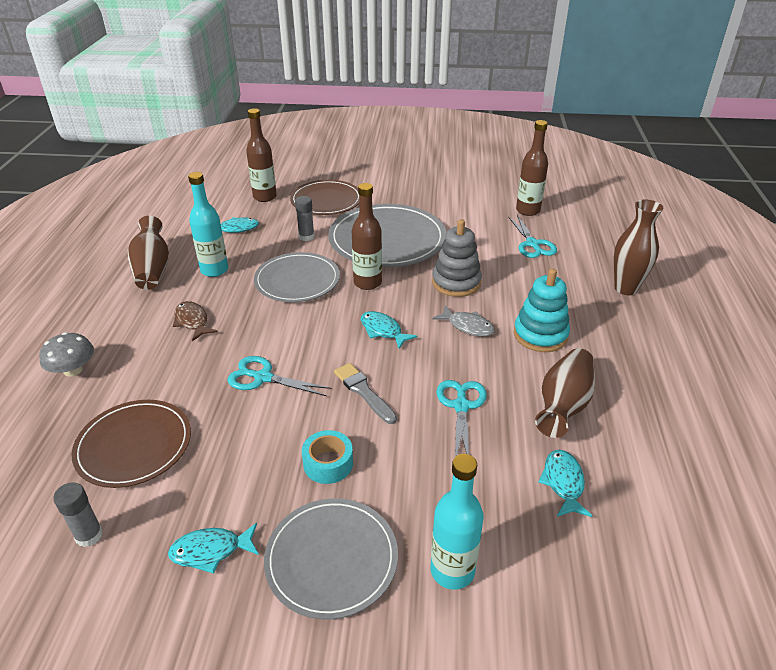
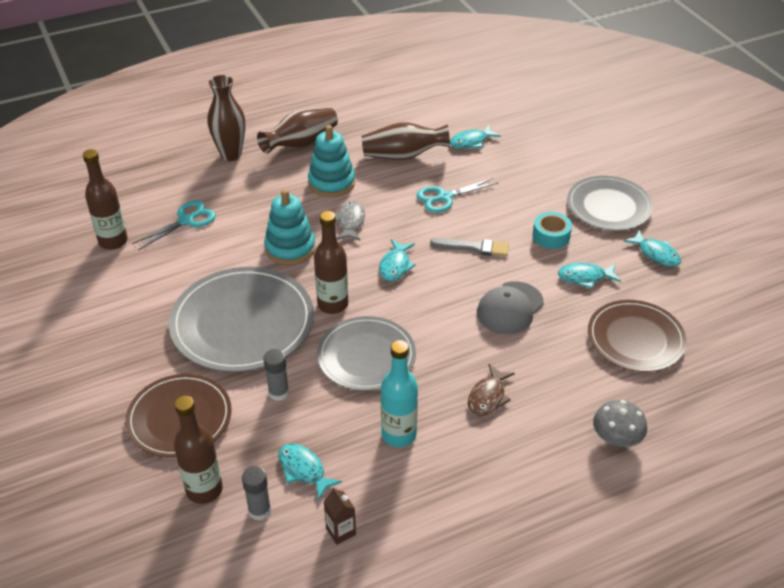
camera: 120 degrees left, 5 degrees up
grey glue stick [53,482,103,547] -> grey glue stick moved to [242,466,271,521]
brown vase [128,216,169,290] -> brown vase moved to [257,107,338,154]
turquoise scissors [227,356,331,396] -> grey cap [477,281,544,334]
grey brush [334,363,397,424] -> grey brush turned 105 degrees counterclockwise [430,238,509,257]
turquoise bottle [431,454,484,590] -> none
grey stacking toy [432,219,482,297] -> turquoise stacking toy [264,189,316,265]
none -> brown carton [324,487,356,545]
none -> turquoise fish [558,263,621,289]

